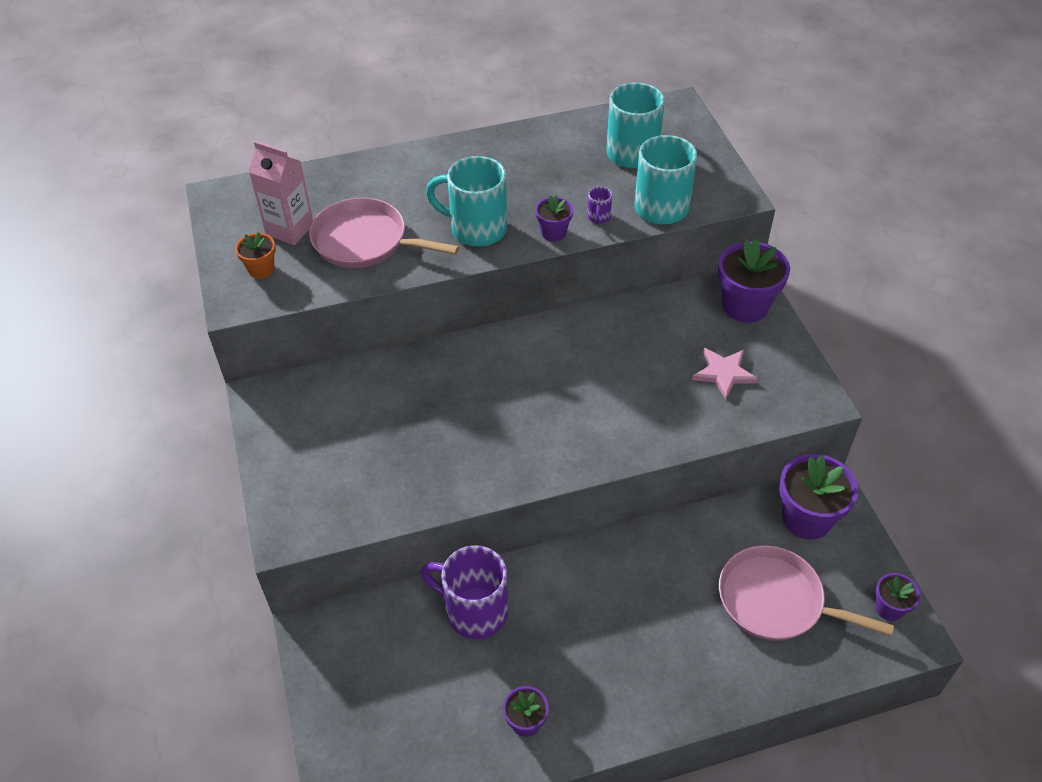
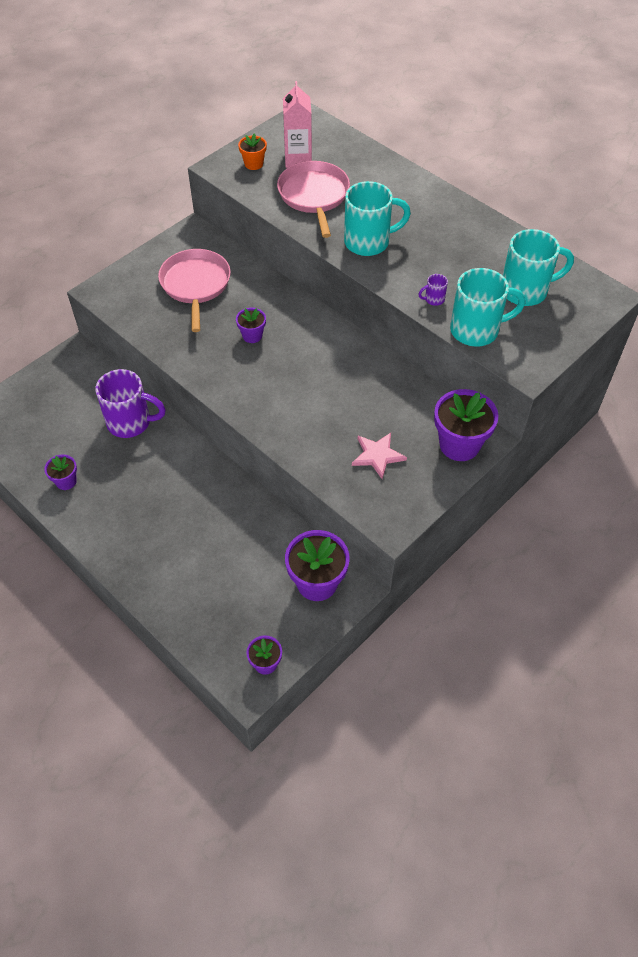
camera: 60 degrees right, 5 degrees up
purple mug [421,545,508,639] -> purple mug turned 105 degrees clockwise [95,369,166,438]
turquoise mug [426,156,507,247] -> turquoise mug turned 90 degrees clockwise [344,181,411,256]
purple flower pot [535,195,573,242] -> purple flower pot moved to [236,308,266,343]
pink pan [719,545,894,641] -> pink pan moved to [158,249,231,332]

